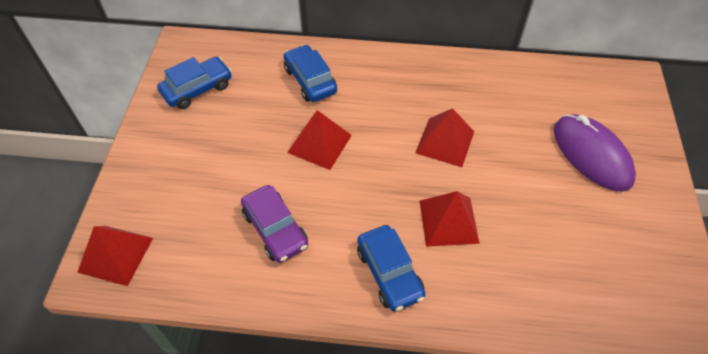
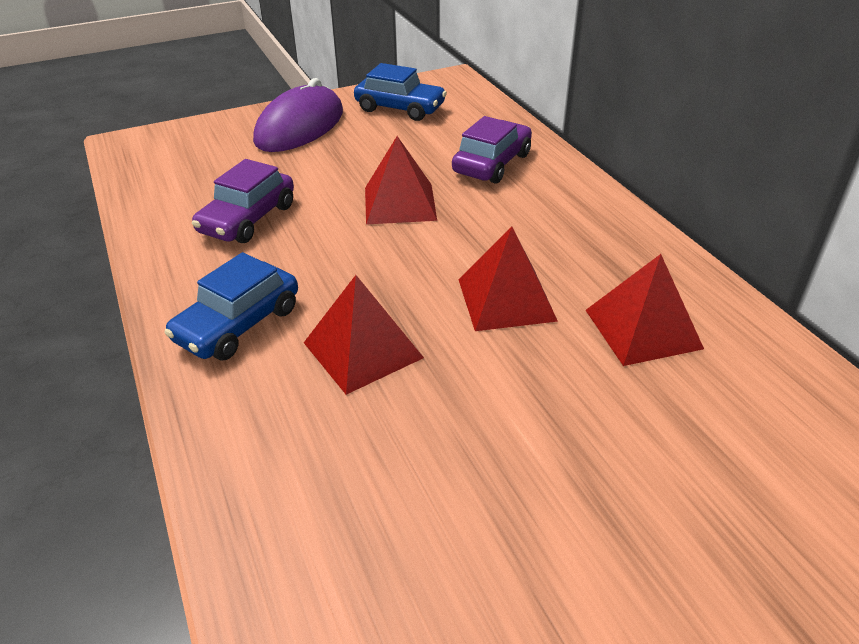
camera: 60 degrees right, 15 degrees down
red pyramid [77,226,153,286] -> red pyramid moved to [586,254,704,366]
blue car [284,44,337,102] -> purple car [452,116,532,184]
purple mouse [554,114,636,192] -> purple mouse moved to [253,78,343,152]

